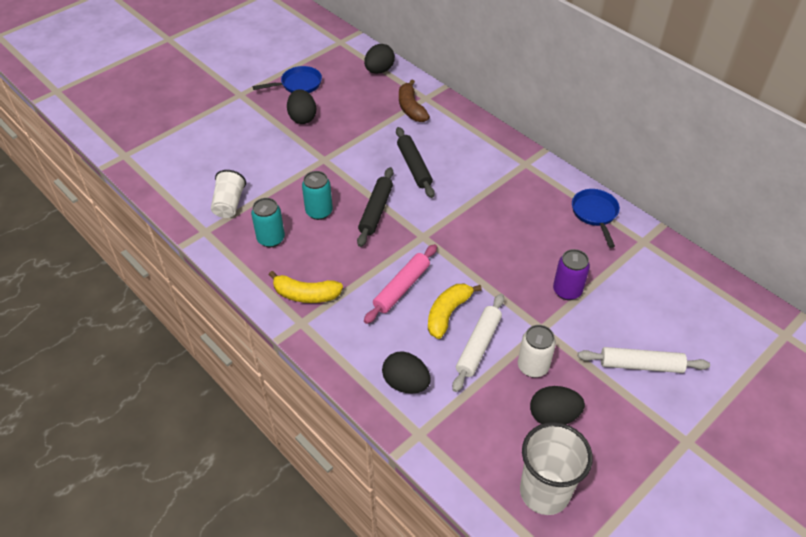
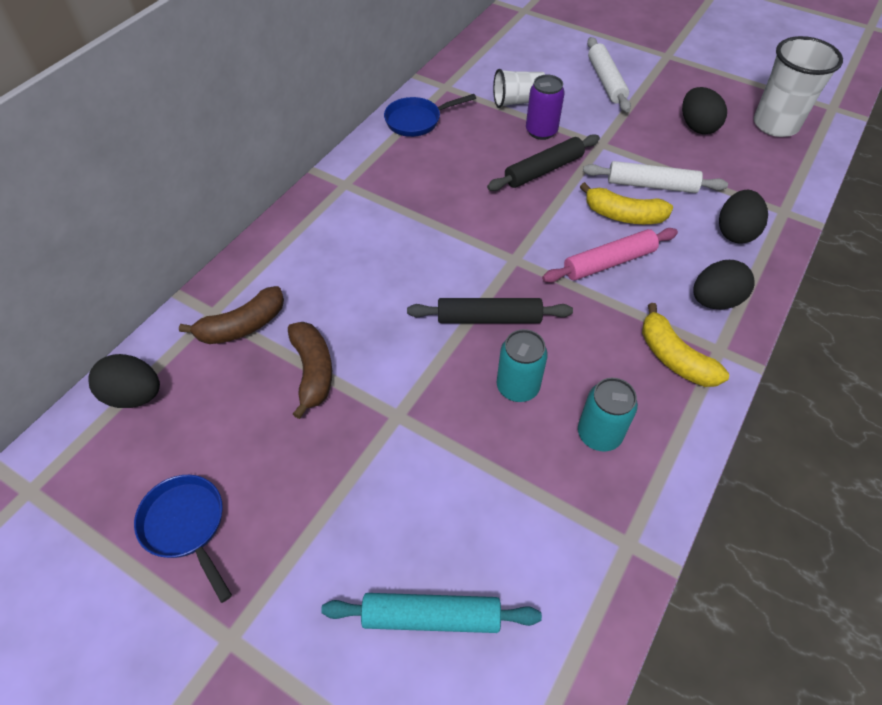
camera: 105 degrees left, 5 degrees up
white cup [211,170,246,218] -> white cup moved to [493,69,545,108]
yellow banana [269,271,343,303] -> yellow banana turned 150 degrees clockwise [642,303,729,387]
black egg [287,89,316,124] -> black egg moved to [693,260,755,310]
pink rolling pin [364,244,437,324] -> pink rolling pin turned 45 degrees counterclockwise [542,228,678,283]
black rolling pin [396,127,435,198] -> black rolling pin moved to [487,134,600,191]
white can [518,325,556,378] -> none
none -> brown banana [288,322,332,419]
none -> turquoise rolling pin [321,593,542,633]

